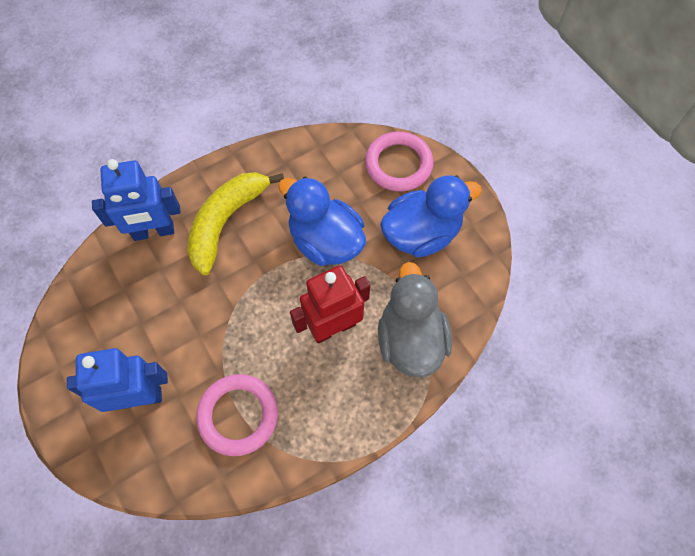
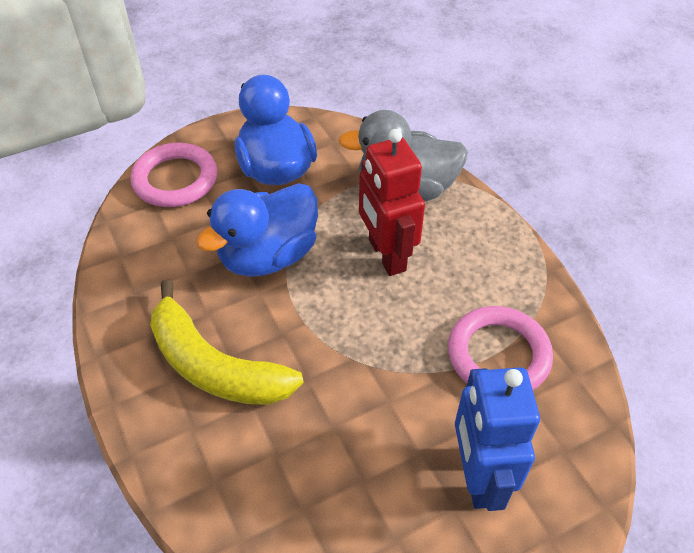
camera: 85 degrees left, 15 degrees down
blue robot [92,159,181,241] -> none

